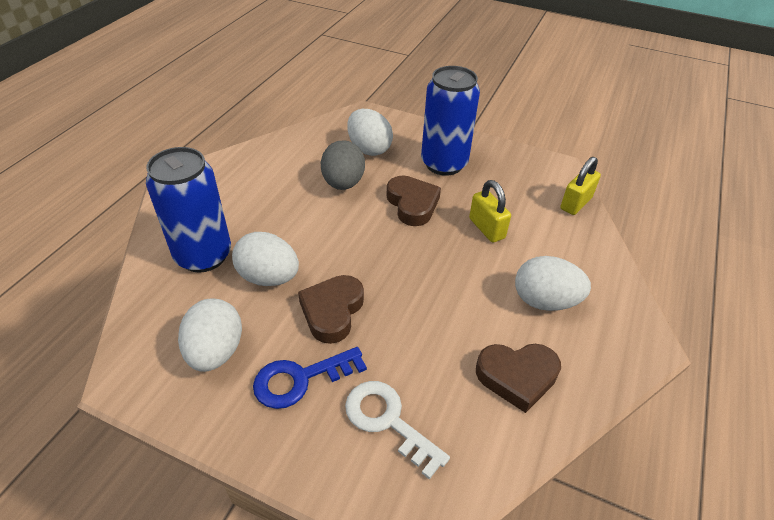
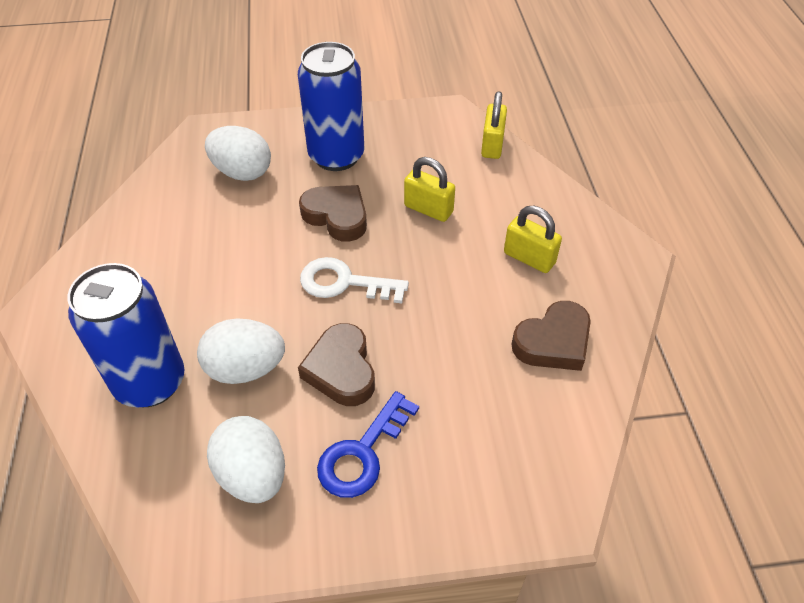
camera: 30 degrees left, 5 degrees up
grey egg [321,140,365,190] -> none
white key [345,381,450,480] -> white key moved to [300,257,409,303]
white egg [515,256,591,311] -> yellow padlock [504,206,562,273]

